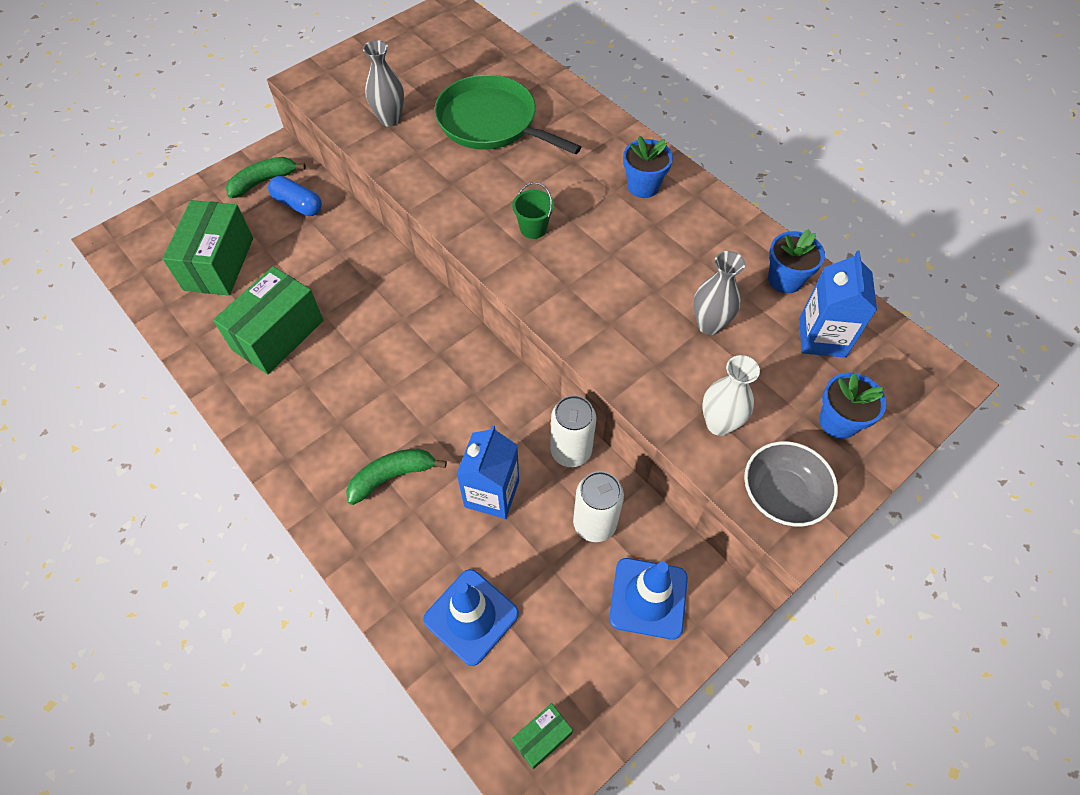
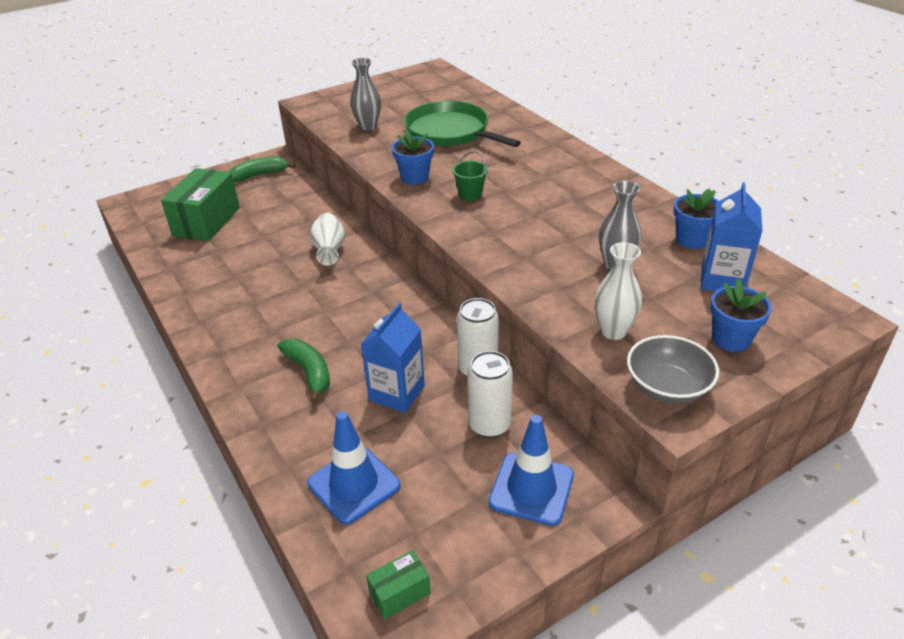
camera: 10 degrees right, 20 degrees down
green box [213,266,324,374] -> none
blue capsule [268,176,322,216] -> none
green banana [346,448,447,505] -> green banana turned 75 degrees clockwise [277,339,330,403]
blue flower pot [623,136,673,198] -> blue flower pot moved to [392,129,434,185]
none -> white vase [310,213,345,266]

